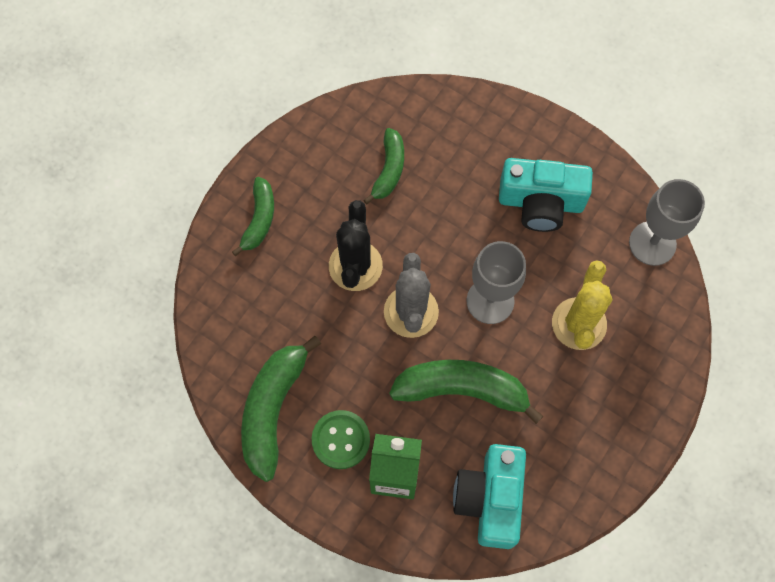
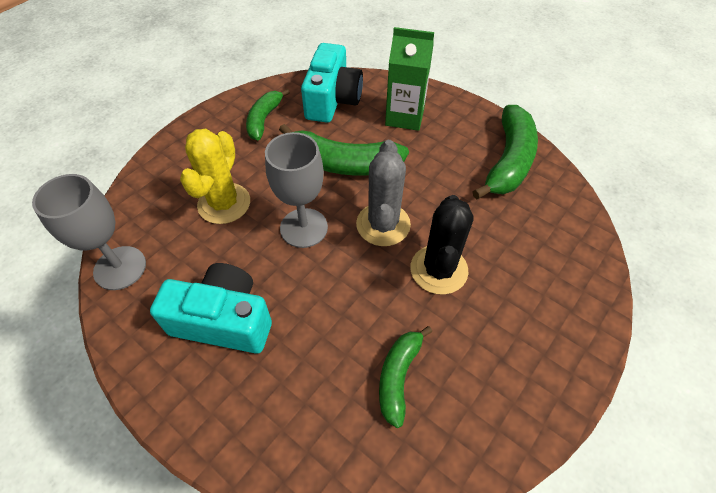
camera: 175 degrees left, 15 degrees down
green banana [232,177,274,256] -> green banana moved to [246,89,290,140]
green button [312,410,370,469] -> none

